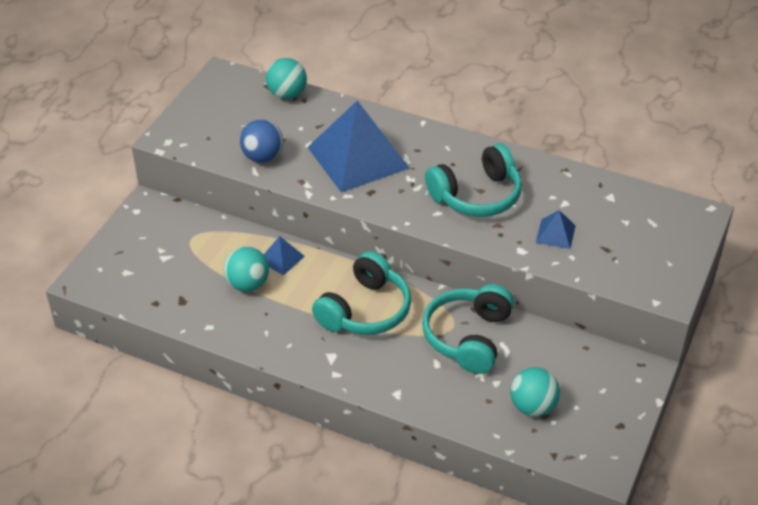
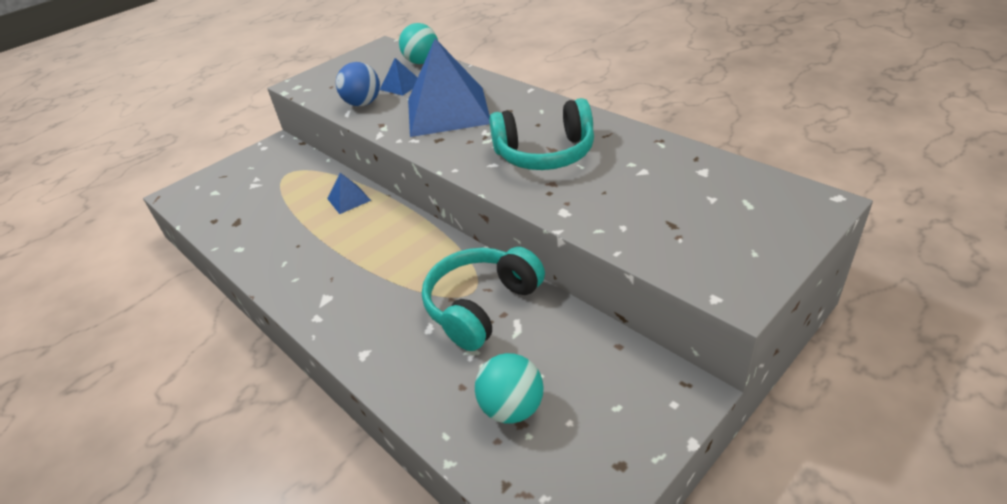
camera: 25 degrees right, 5 degrees down
turquoise ball [224,247,269,292] -> none
turquoise headphones [312,251,411,335] -> none
blue pyramid [536,210,576,249] -> blue pyramid moved to [380,58,418,96]

